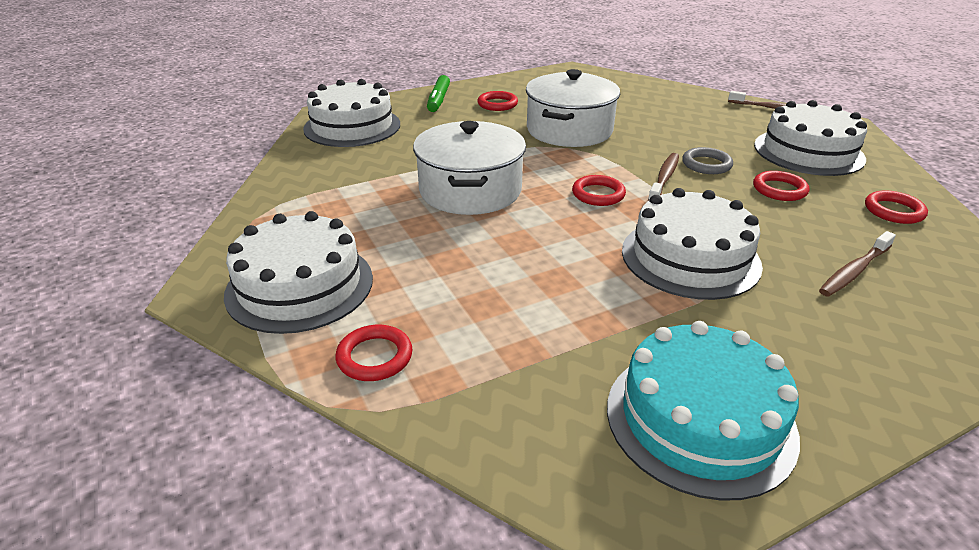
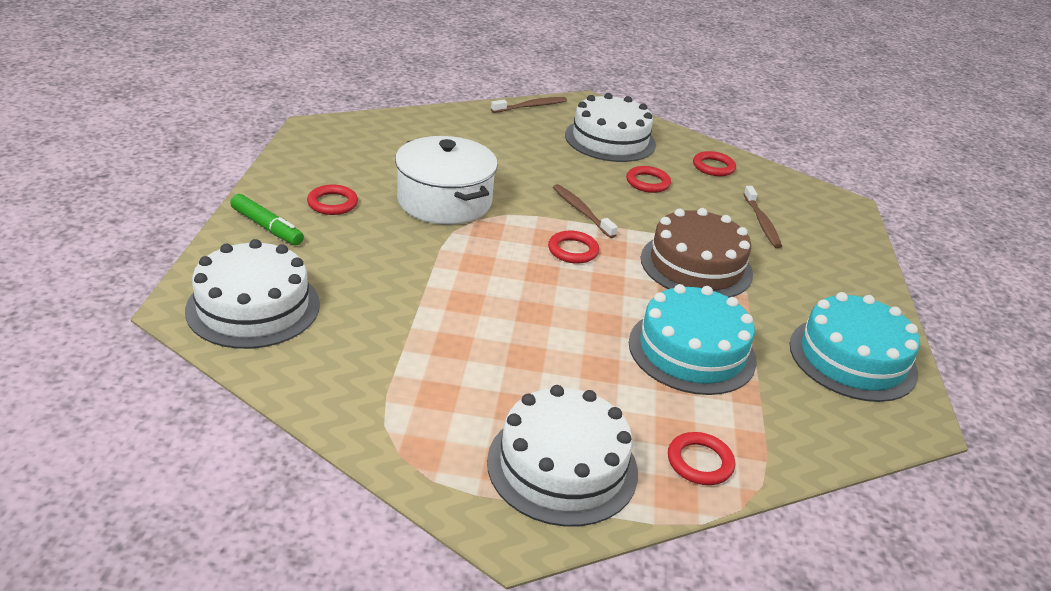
camera: 60 degrees left, 0 degrees up
white pot [413,121,526,215] -> none
white cake [622,188,763,300] -> brown cake [641,208,753,297]
grey ring [682,147,733,174] -> none
none -> turquoise cake [629,284,757,395]

